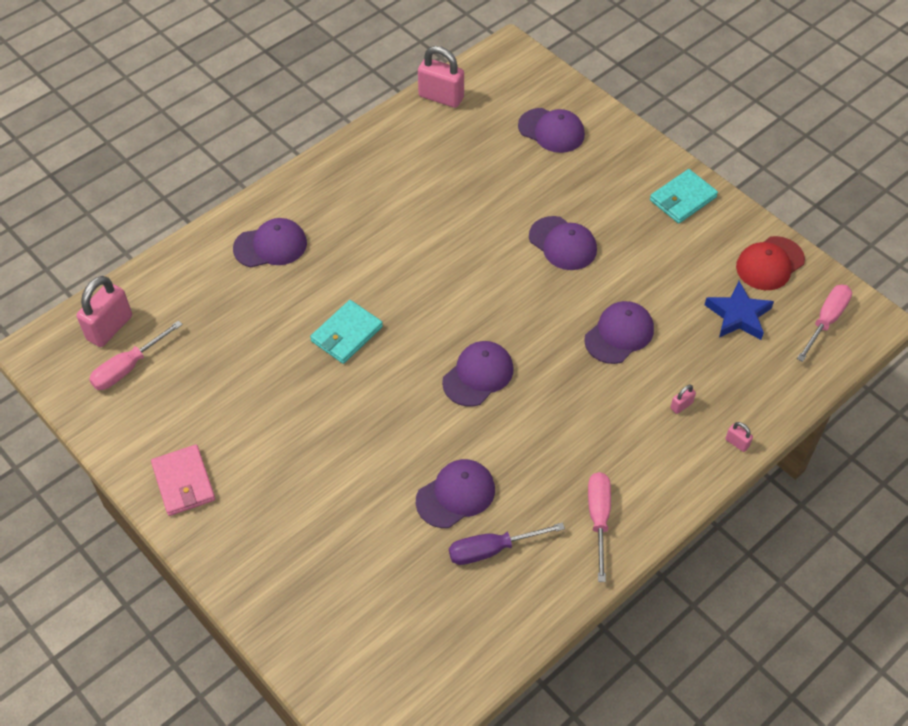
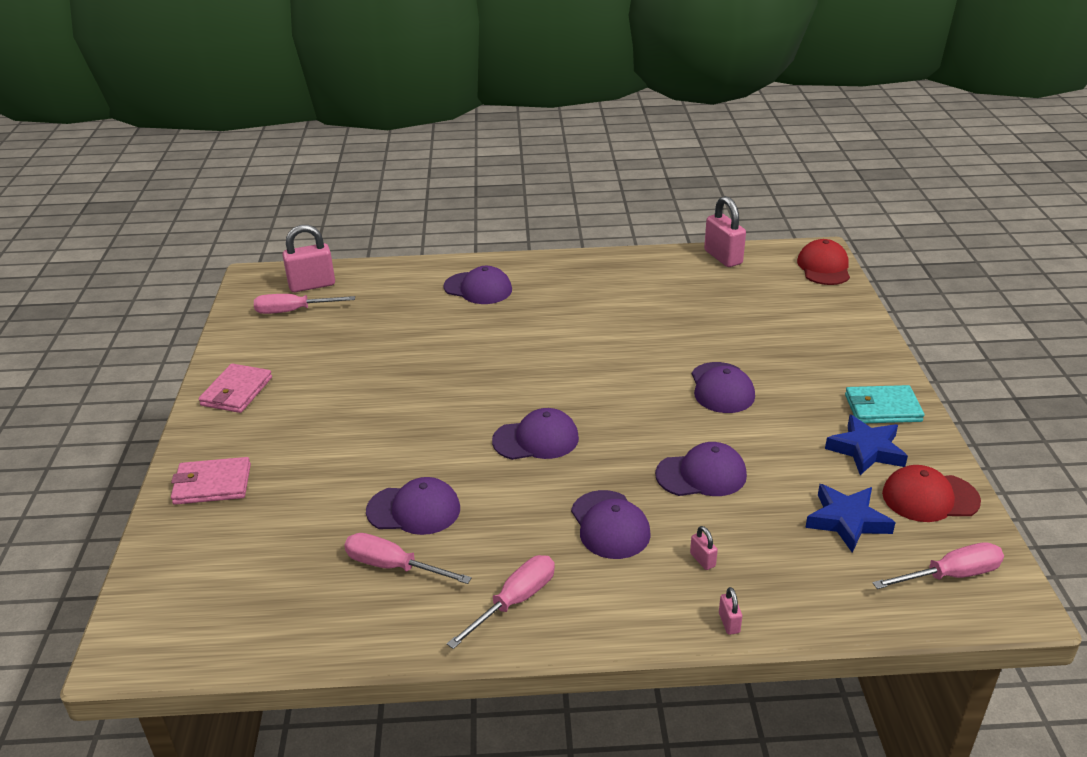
camera: 40 degrees right, 20 degrees down
turquoise wallet [310,300,383,364] -> none
purple screwdriver [449,522,565,565] -> pink screwdriver [344,533,472,584]
purple cap [518,108,585,153] -> purple cap moved to [571,490,651,559]
pink padlock [670,384,696,414] -> pink padlock turned 60 degrees clockwise [690,526,718,570]
none -> pink wallet [171,457,251,505]
none -> red cap [797,239,850,285]
none -> blue star [825,415,908,475]

